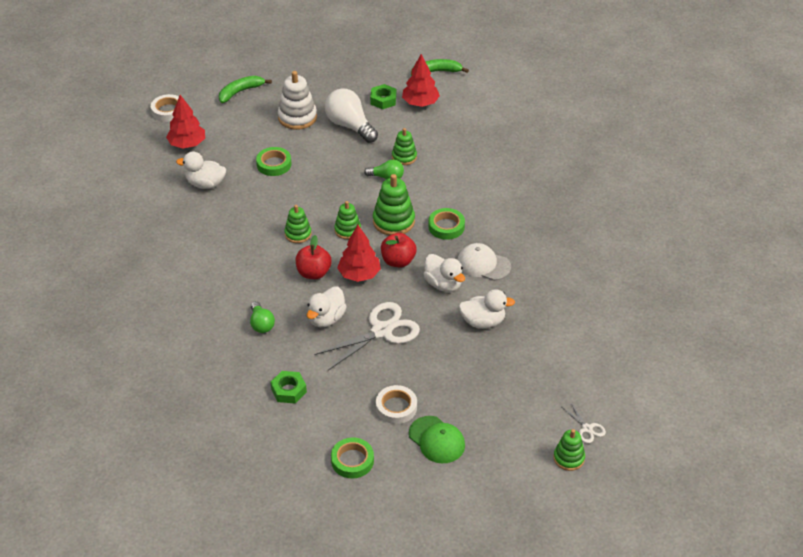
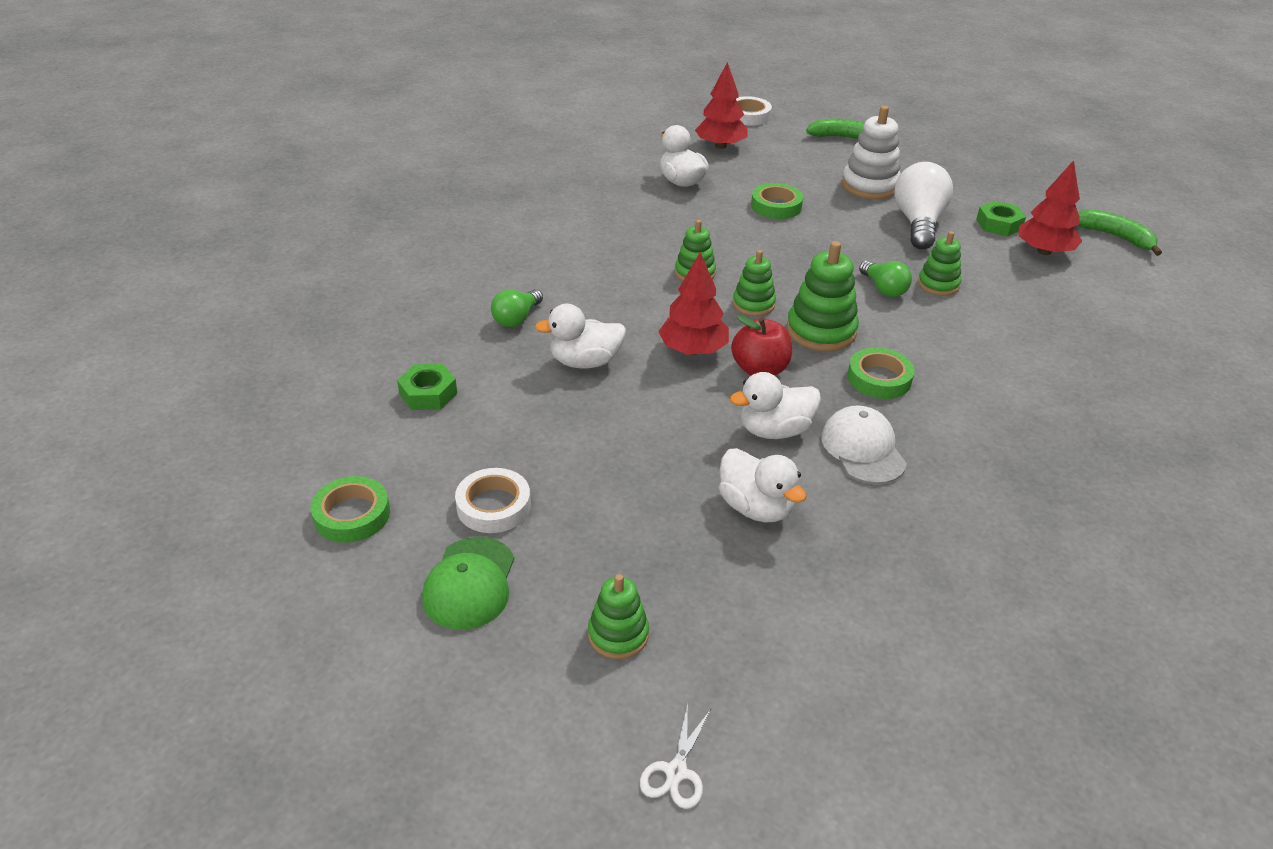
camera: 50 degrees right, 5 degrees down
red apple [296,235,332,279] -> none
white scissors [314,302,420,370] -> none
white duck [423,254,465,292] -> white duck turned 60 degrees clockwise [730,372,821,439]
green stacking toy [553,429,585,471] -> green stacking toy moved to [588,574,649,659]

